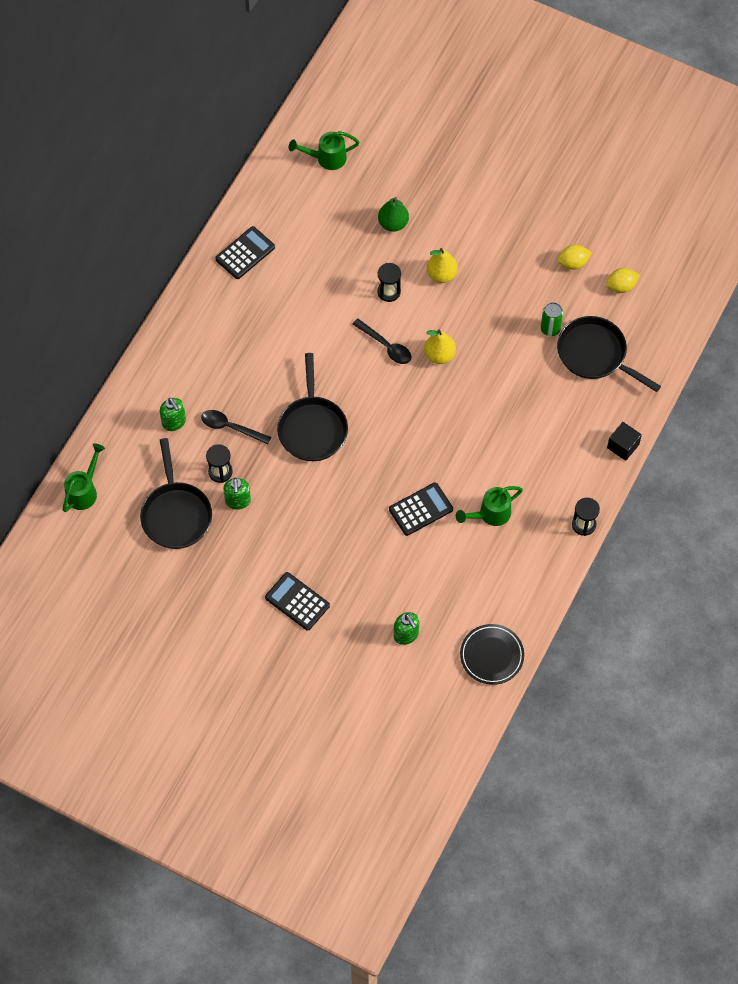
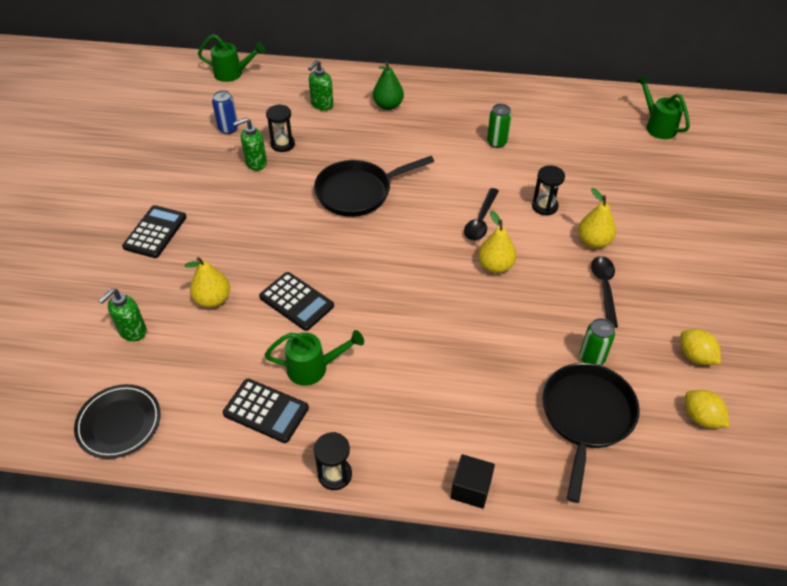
camera: 70 degrees right, 15 degrees down
black pan [140,438,212,549] -> blue can [212,90,238,134]
black spoon [201,410,271,444] -> black spoon moved to [591,256,618,328]
black calculator [215,226,275,279] -> black calculator moved to [223,379,309,443]
green pear [378,197,409,232] -> green pear moved to [373,62,404,110]
green watering can [456,486,523,526] -> green watering can turned 135 degrees clockwise [265,330,364,386]
none -> yellow pear [184,257,230,308]
none -> green can [487,104,512,148]

